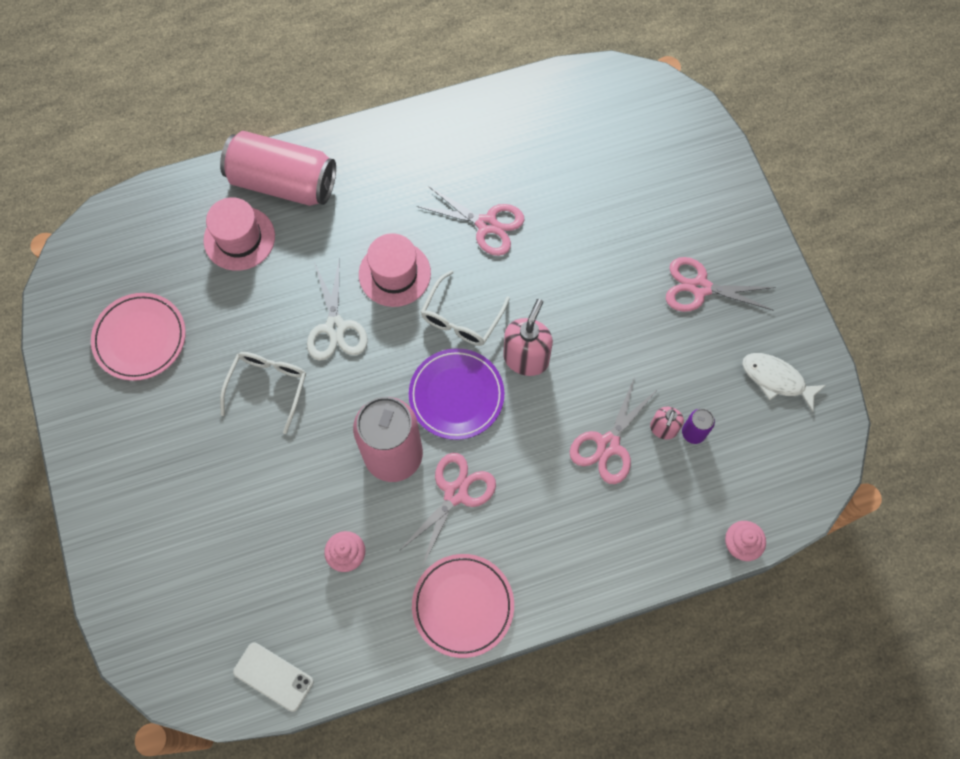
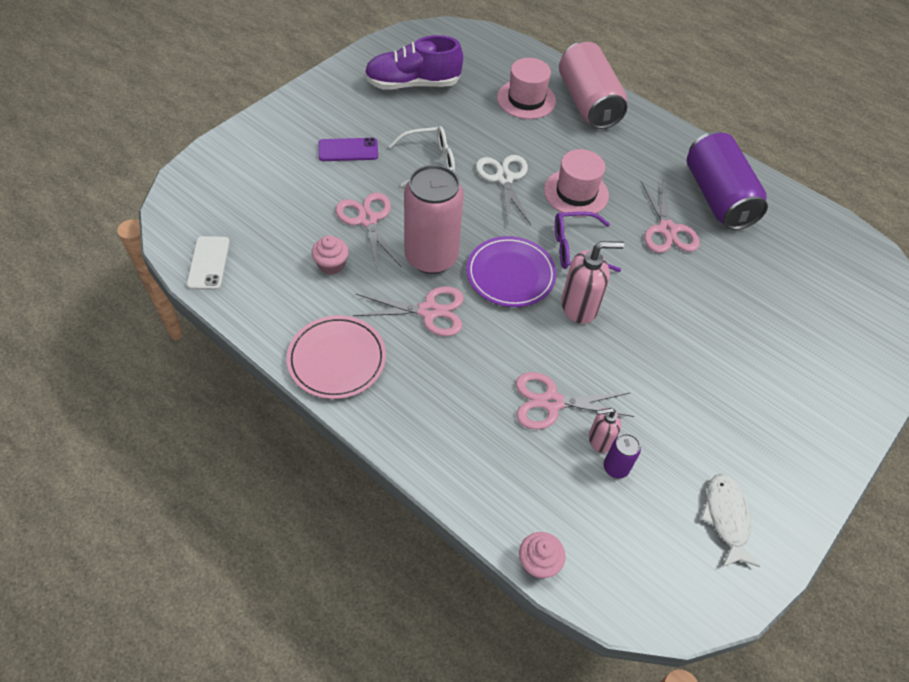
camera: 55 degrees right, 15 degrees down
pink plate [91,293,186,381] -> purple shoe [364,35,463,90]
white scissors [307,261,368,361] -> white scissors turned 120 degrees clockwise [476,155,531,225]
white glasses [421,270,510,346] -> purple glasses [555,212,621,272]
pink scissors [666,257,776,312] -> pink scissors moved to [336,193,401,269]
none -> purple phone [318,138,378,161]
none -> purple can [687,131,768,230]

